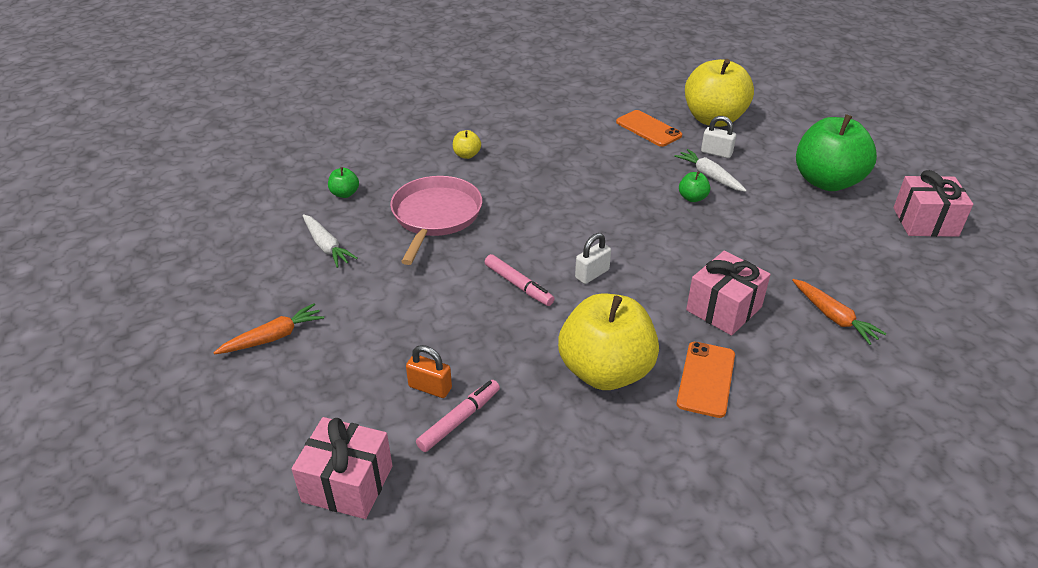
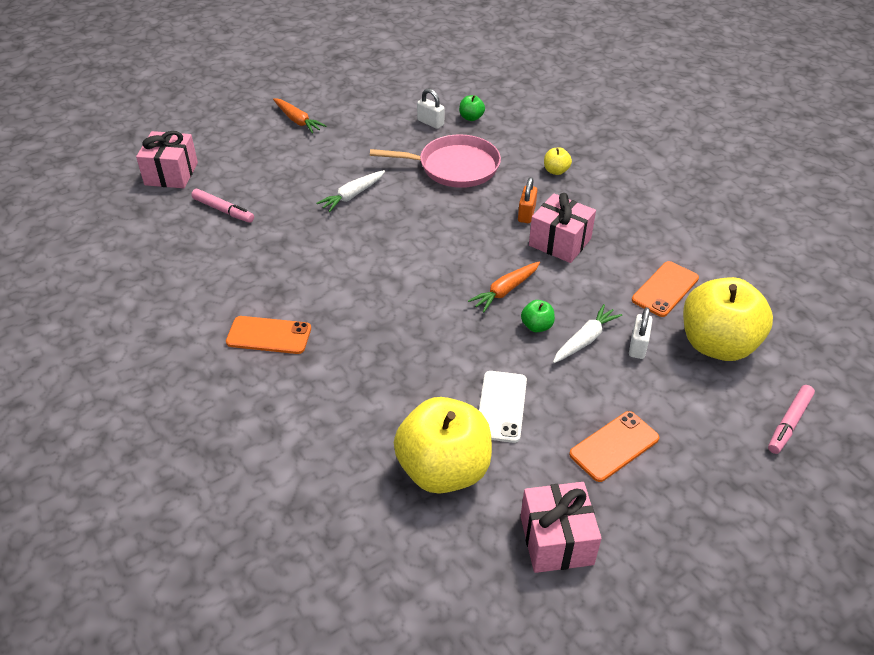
camera: 80 degrees right, 5 degrees up
white carrot [302,214,358,268] -> white carrot moved to [316,170,385,212]
orange padlock [406,345,452,398] -> orange padlock moved to [518,177,537,223]
pink marker [485,254,554,306] -> pink marker moved to [768,385,815,454]
yellow apple [558,294,659,390] -> yellow apple moved to [394,397,492,494]
white padlock [575,233,611,284] -> white padlock moved to [417,88,445,129]
pink gift [686,251,771,336] -> pink gift moved to [529,193,596,263]
orange carrot [792,279,887,345] -> orange carrot moved to [468,261,540,313]
green apple [796,114,877,191] -> orange phone [569,411,659,482]
none -> white phone [479,371,527,443]

